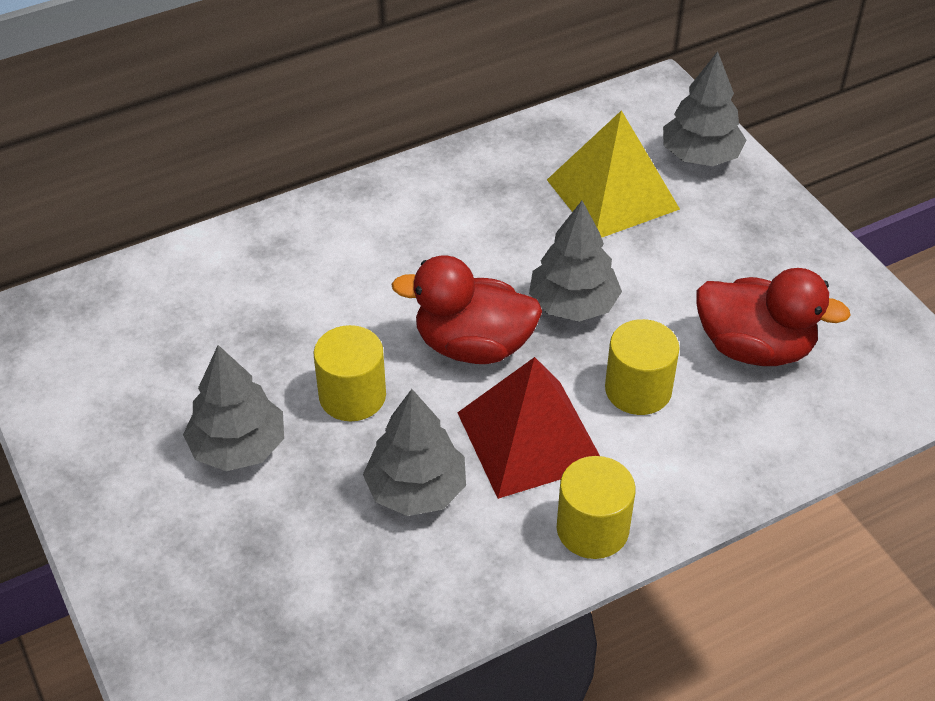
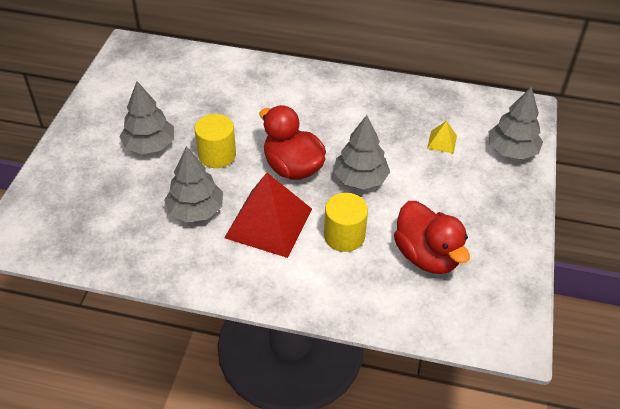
camera: 40 degrees right, 0 degrees up
yellow pyramid [547,110,680,238] -> yellow pyramid [427,121,457,154], size x0.43
yellow cylinder [557,456,636,559] -> none

